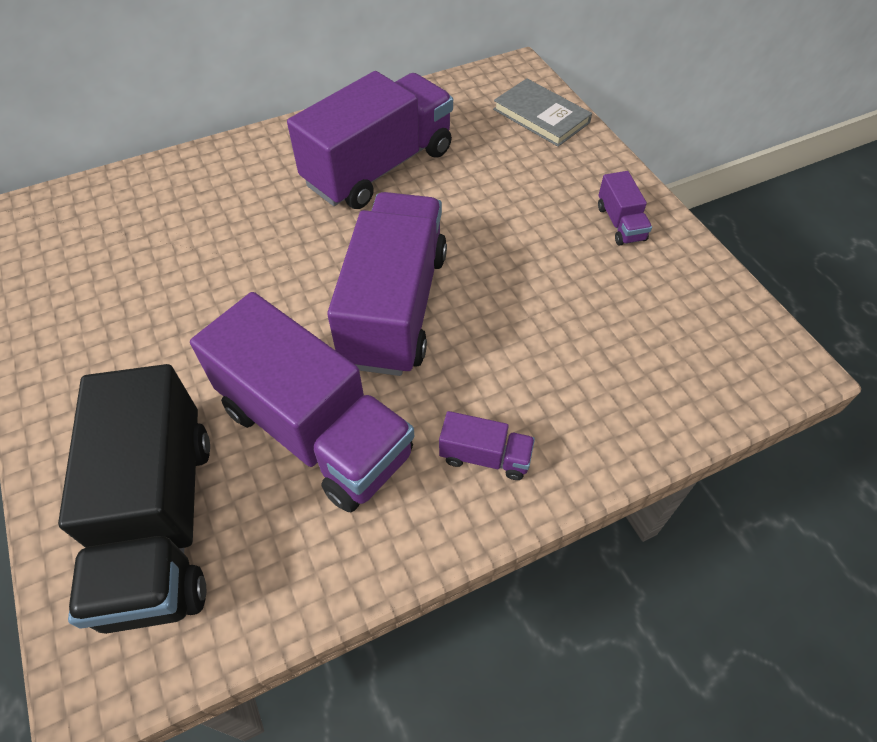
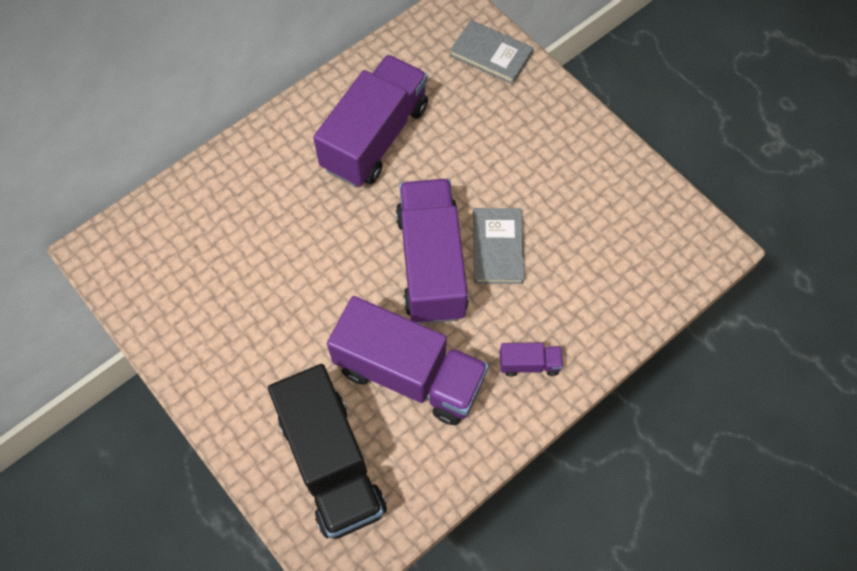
camera: 15 degrees left, 10 degrees up
purple truck [598,171,652,246] -> none
none -> grey book [473,208,524,284]

